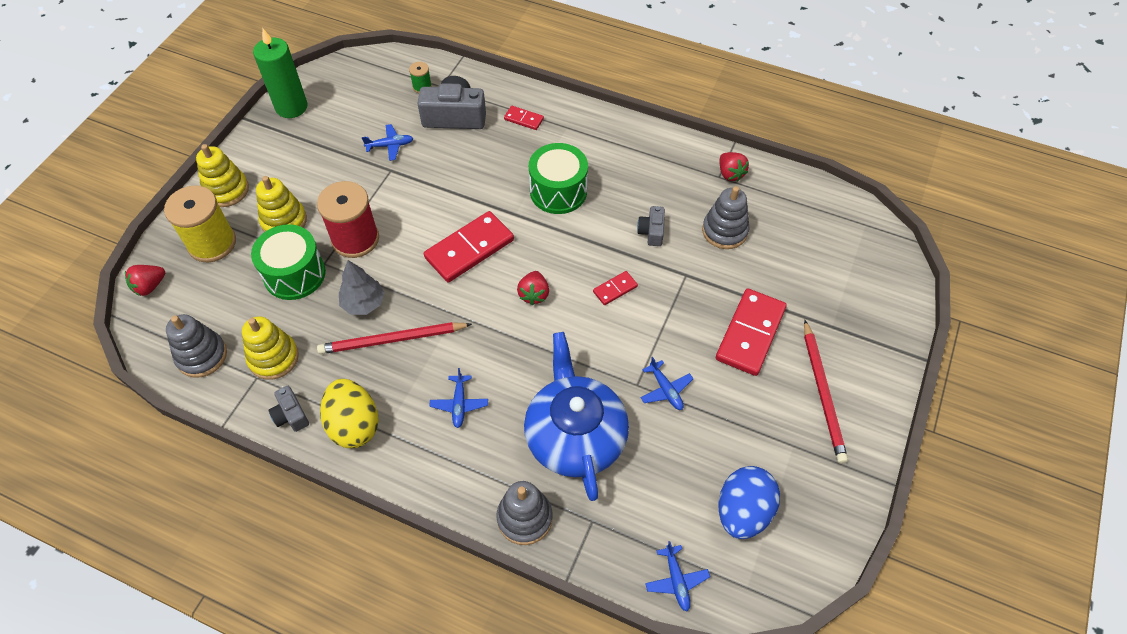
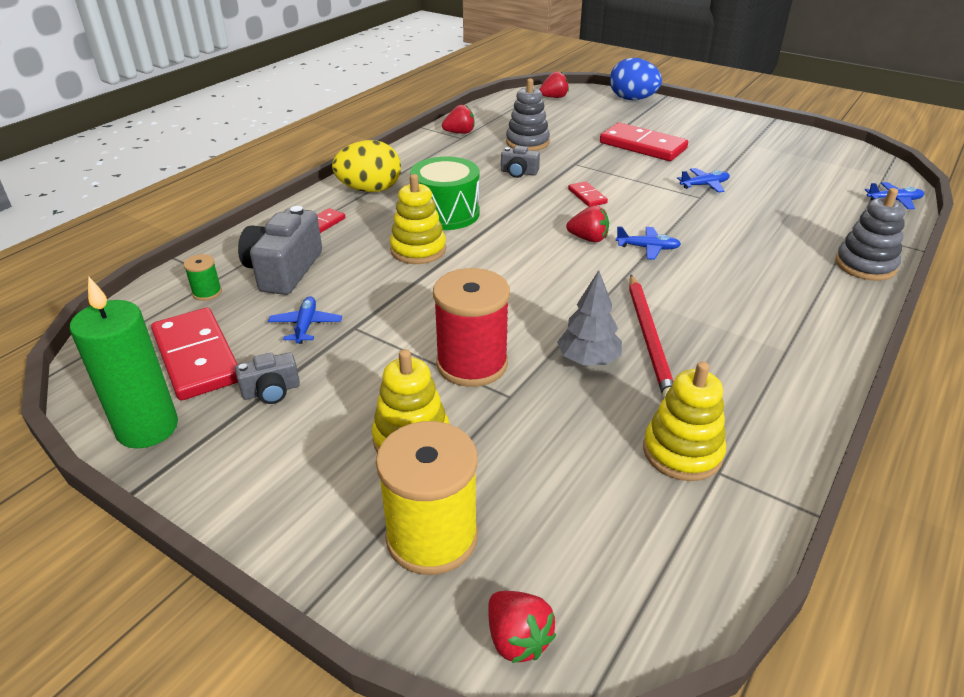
camera: 80 degrees left, 20 degrees down
grey stacking toy [166,314,227,378] -> none
yellow stacking toy [196,144,249,207] -> yellow stacking toy moved to [390,174,446,264]
green drum [251,224,326,300] -> none
grey camera [268,386,309,432] -> grey camera moved to [235,352,300,404]
yellow egg [320,379,379,448] -> yellow egg moved to [332,140,401,192]
red domino [424,211,514,282] -> red domino moved to [151,308,238,401]
blue plane [429,368,488,428] -> blue plane moved to [616,226,681,260]
blue teapot [524,332,629,501] -> none
blue egg [719,466,780,539] -> blue egg moved to [610,58,662,100]
red pencil [804,320,848,464] -> none
none -> red strawberry [539,71,569,98]

